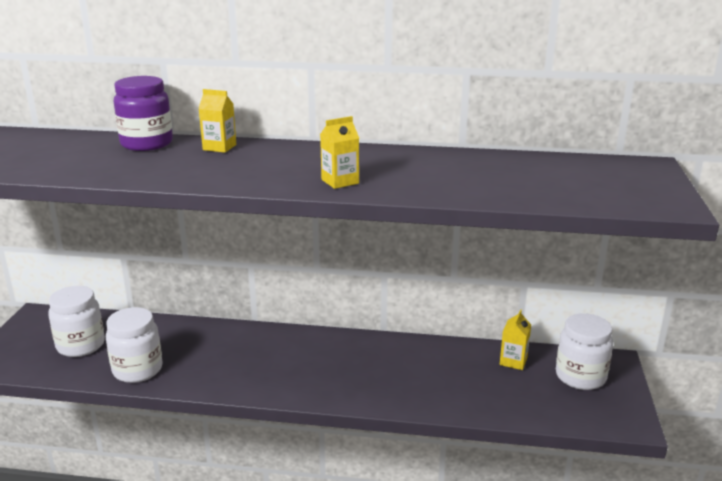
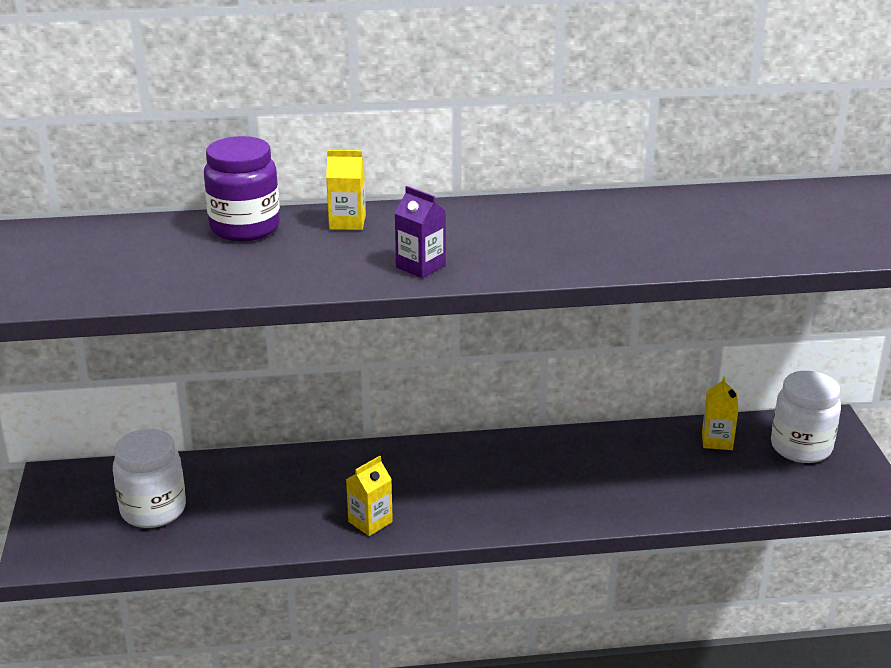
camera: 15 degrees left, 5 degrees up
white jar [106,307,163,383] -> none
yellow carton [320,116,359,189] -> yellow carton moved to [346,456,393,536]
none -> purple carton [395,186,446,278]

